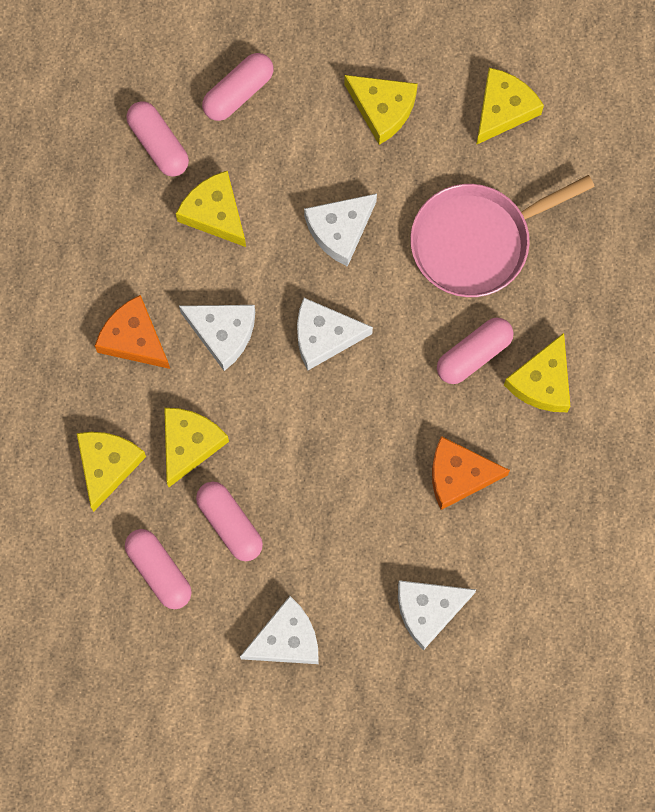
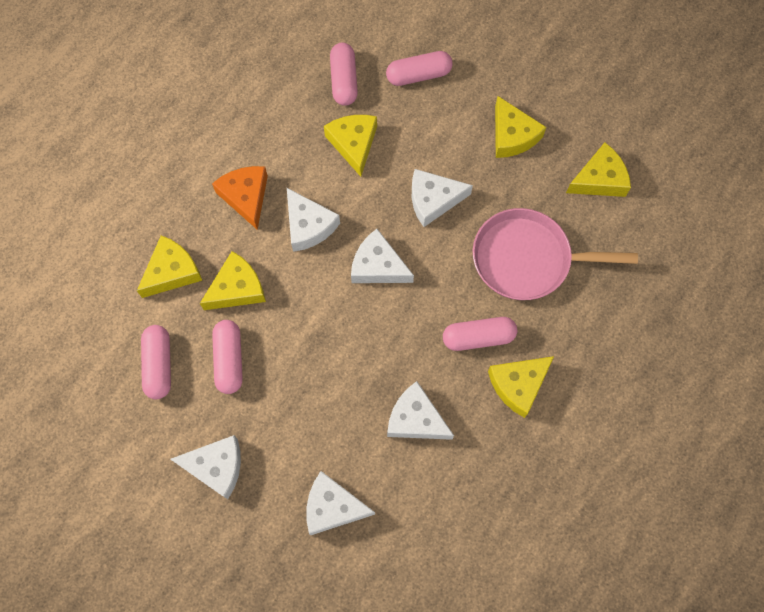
camera: 30 degrees right, 5 degrees down
orange cheese [432,436,510,510] -> white cheese [387,381,454,440]

